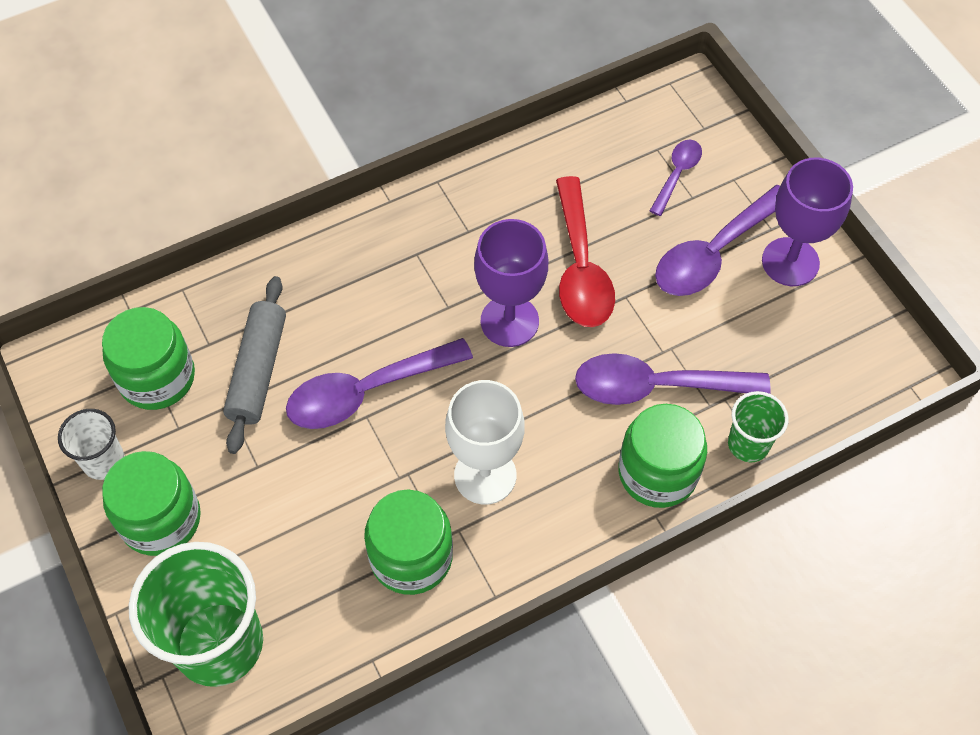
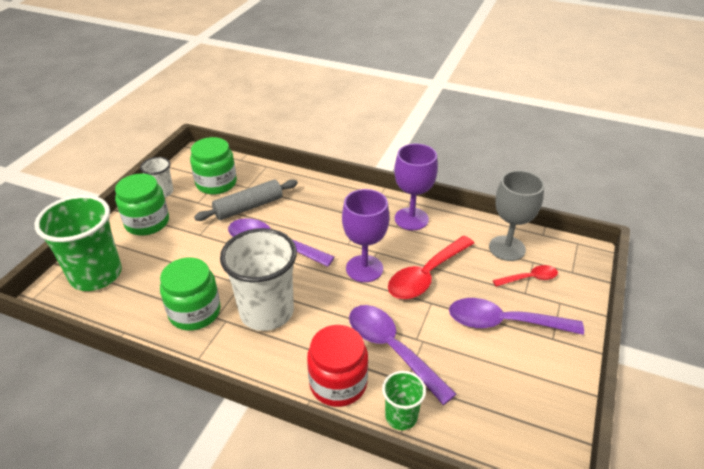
camera: 50 degrees right, 20 degrees down
white goblet [445,380,525,505] -> white cup [220,228,297,331]
green jar [619,404,707,508] -> red jar [307,325,368,407]
purple spoon [650,140,702,216] -> red spoon [493,265,558,287]
purple goblet [762,158,853,286] -> purple goblet moved to [394,144,438,230]
none -> grey goblet [489,170,544,261]

